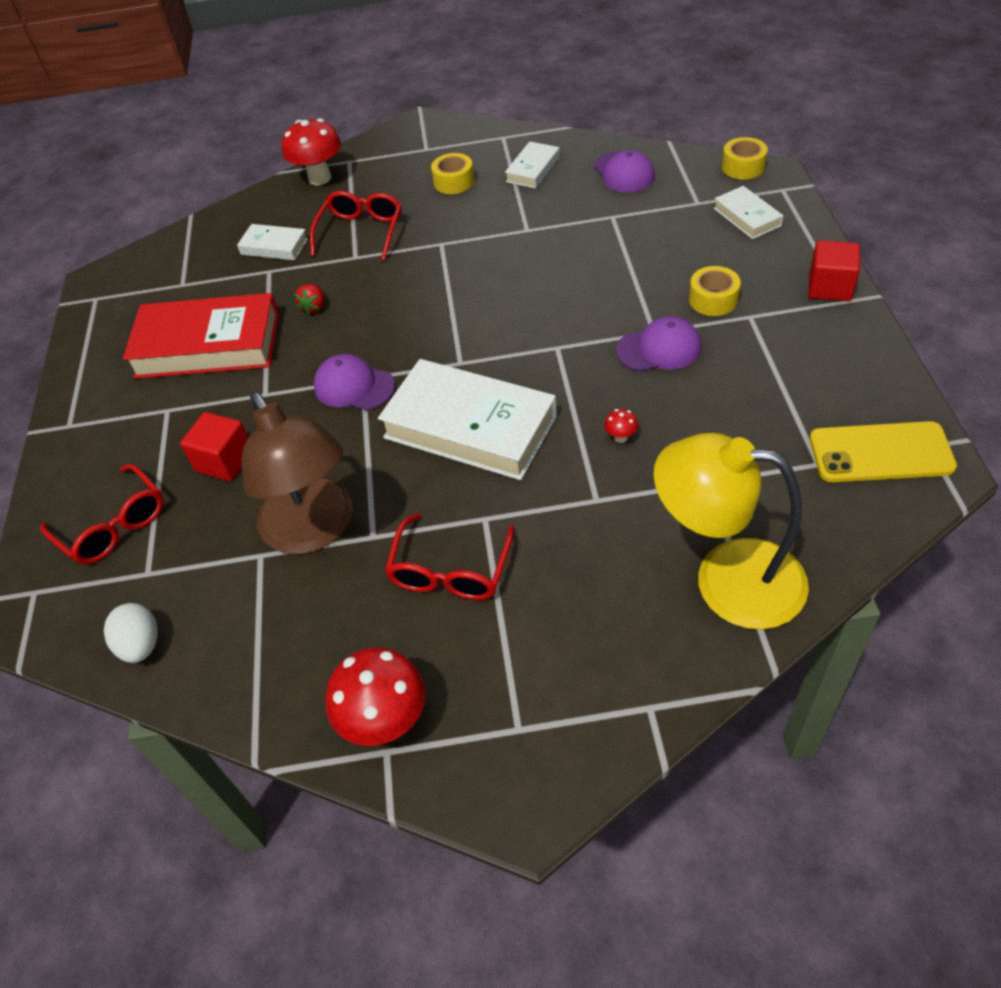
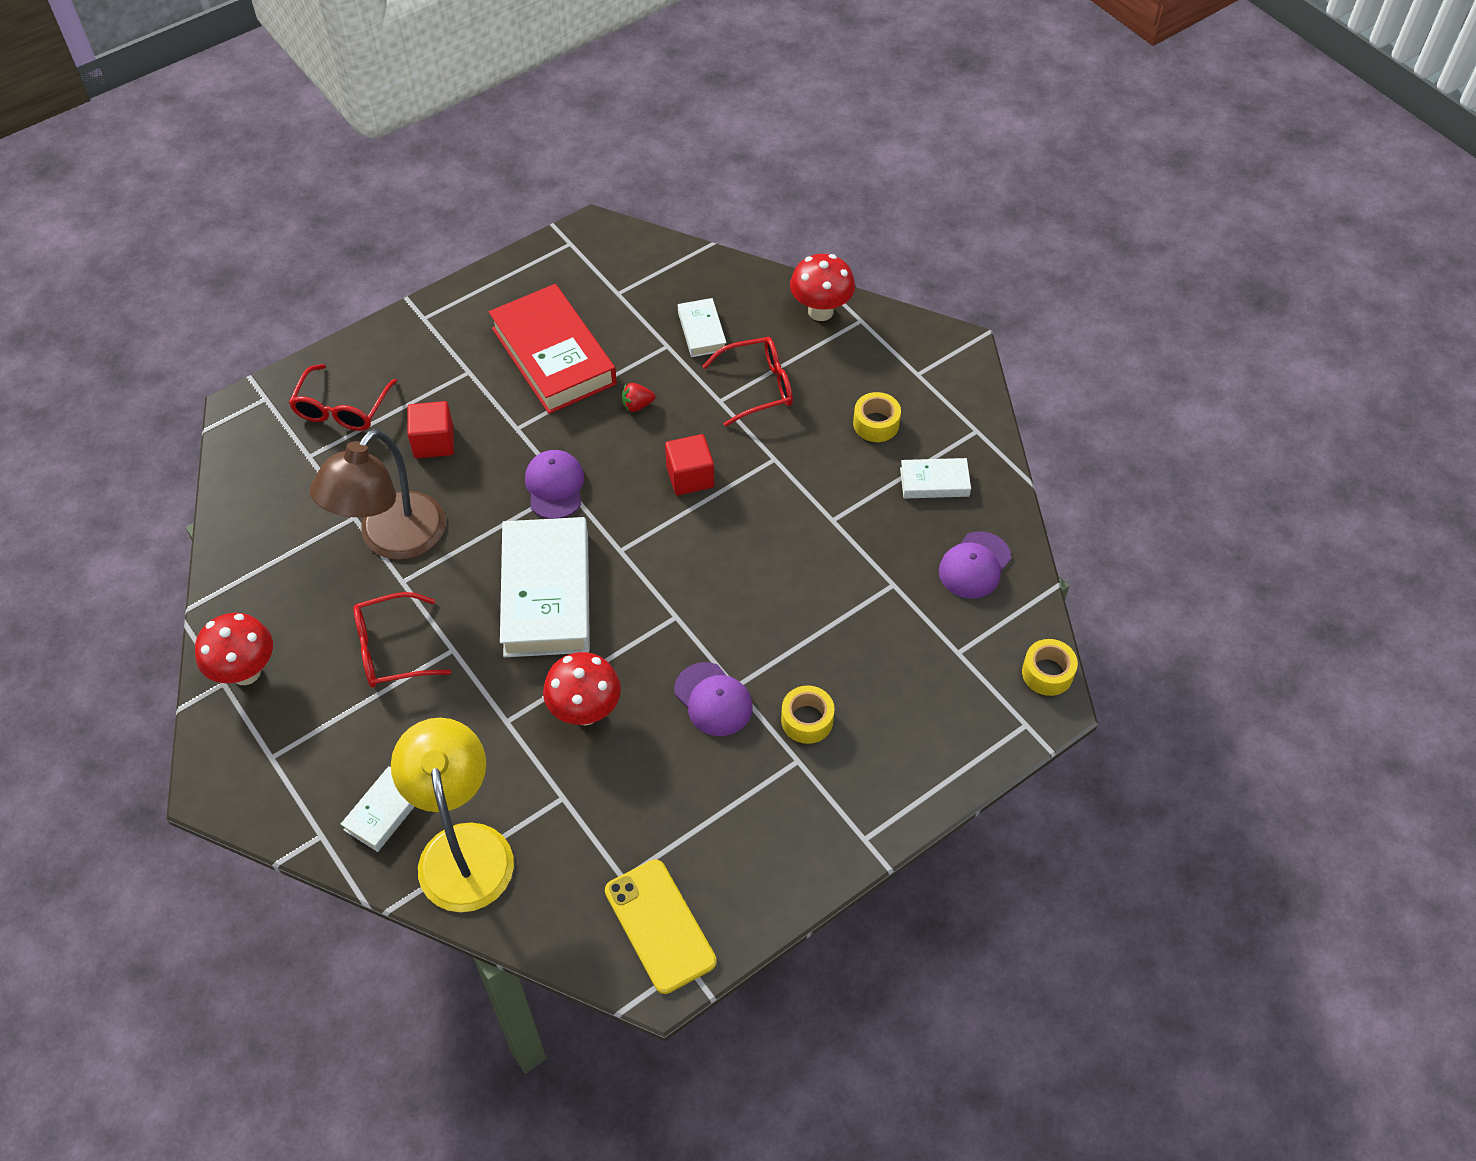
camera: 55 degrees right, 5 degrees up
white egg [104,603,158,663] -> none
red mushroom [604,409,638,443] -> red mushroom [543,652,621,726], size x2.37
white book [713,186,784,239] -> white book moved to [341,766,415,852]
red cube [808,240,860,301] -> red cube moved to [665,434,714,495]

